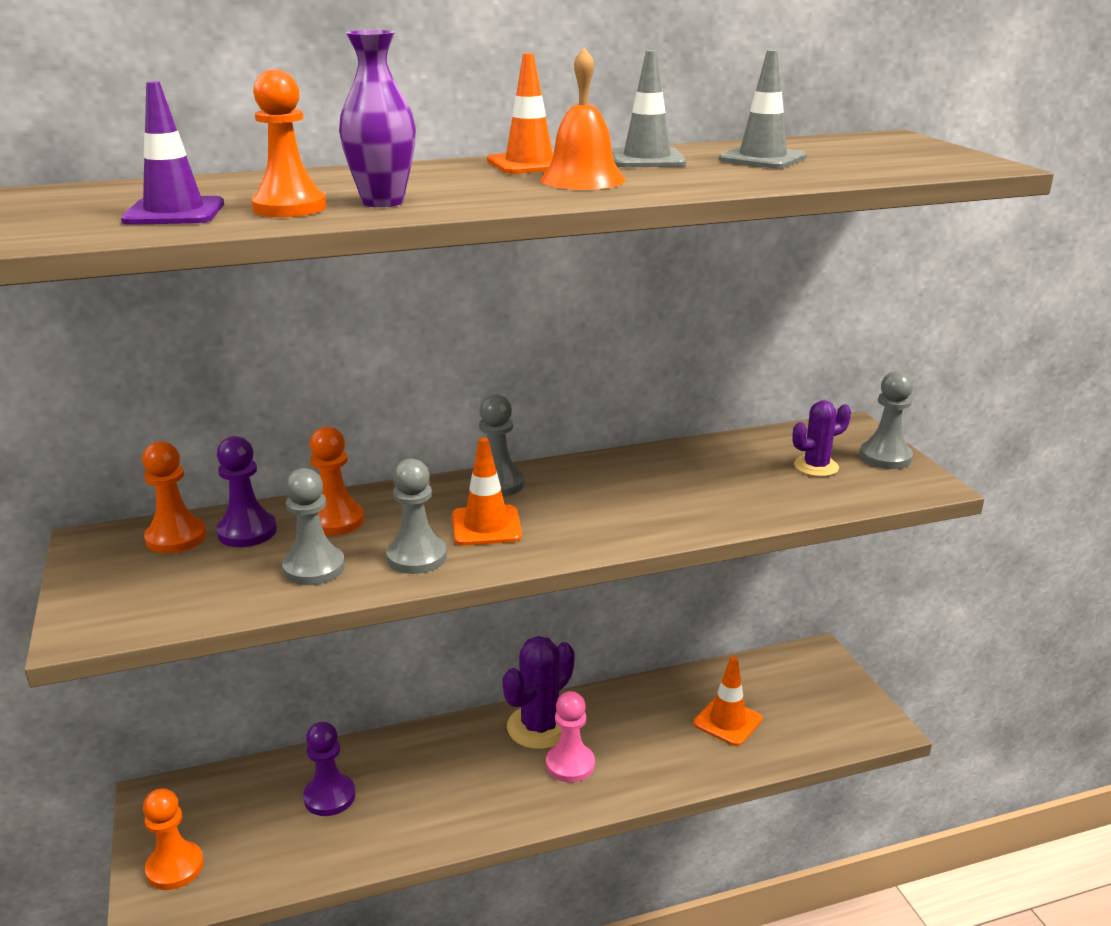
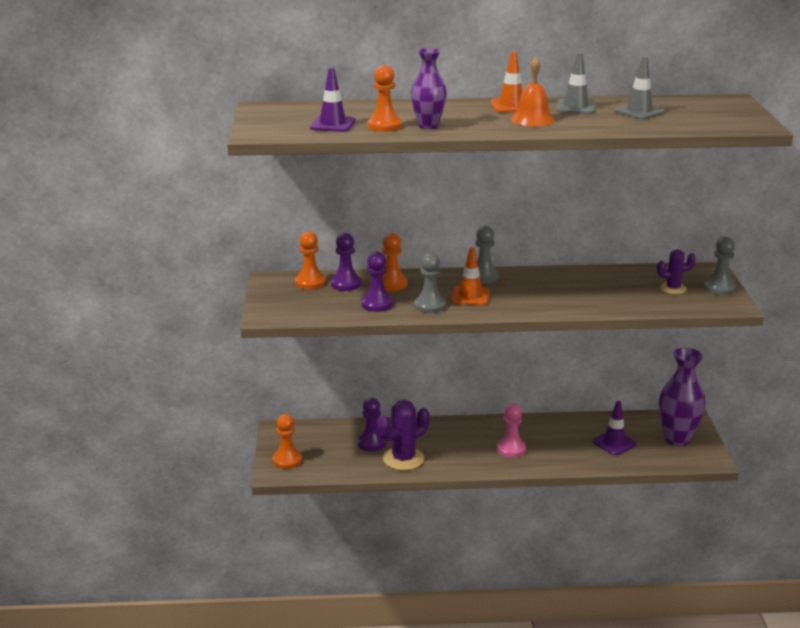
camera: 15 degrees right, 0 degrees up
grey pawn [282,468,345,585] -> purple pawn [361,252,393,312]
purple cactus [502,636,575,749] -> purple cactus moved to [377,400,429,470]
orange traffic cone [693,656,762,746] -> purple traffic cone [593,401,637,456]
none -> purple vase [659,348,705,446]

